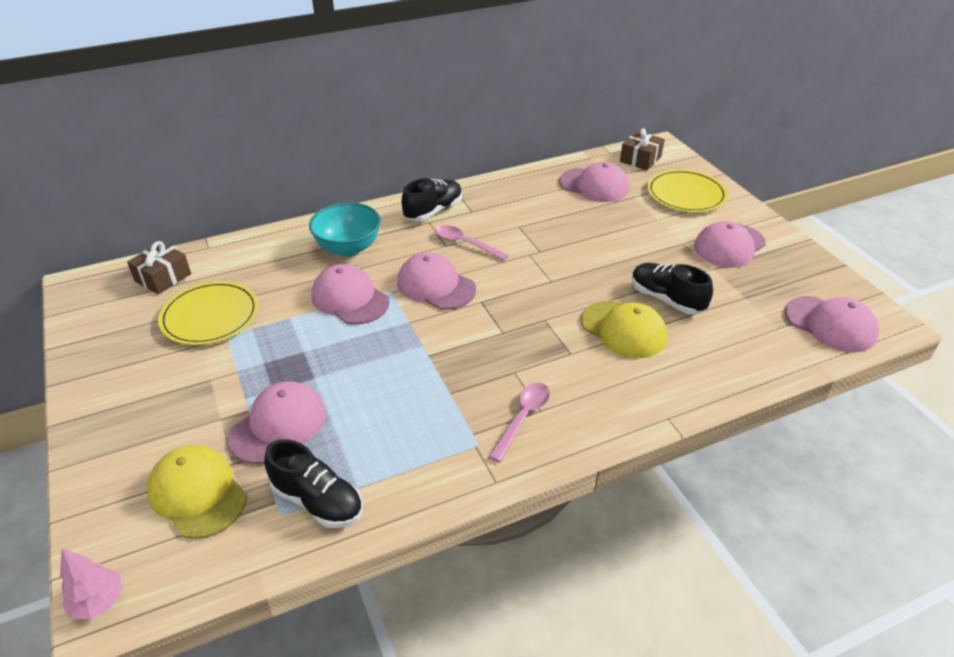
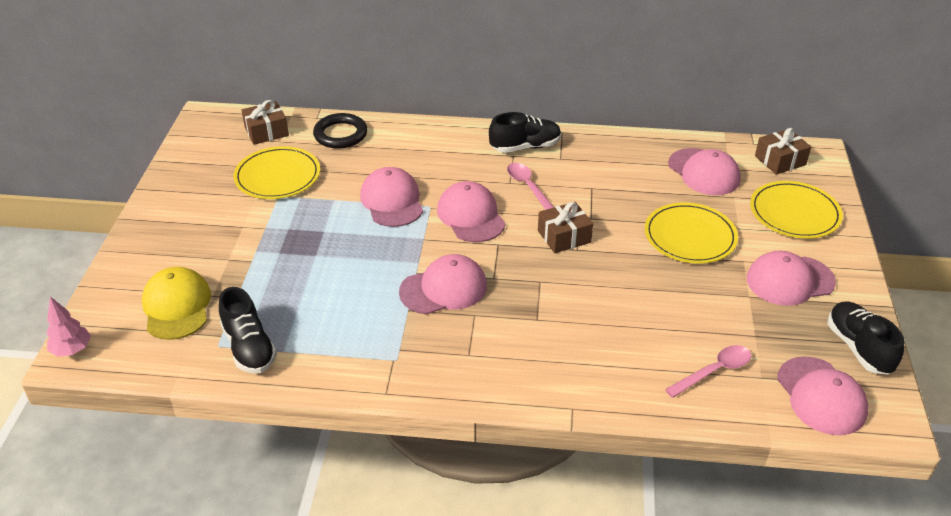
camera: 30 degrees right, 0 degrees up
pink cap [228,381,326,464] -> pink cap moved to [399,254,487,314]
turquoise bowl [309,202,381,257] -> none
pink spoon [489,382,550,462] -> pink spoon moved to [665,345,751,398]
yellow cap [581,301,667,359] -> none
black shoe [632,263,713,314] -> black shoe moved to [828,301,904,375]
none -> black ring [313,113,367,149]
none -> brown gift [538,202,593,253]
none -> yellow plate [645,203,738,264]

